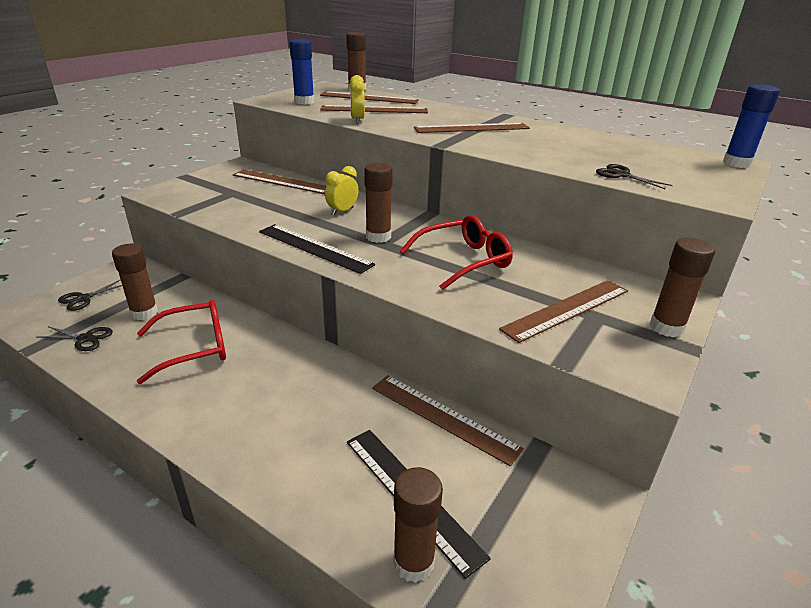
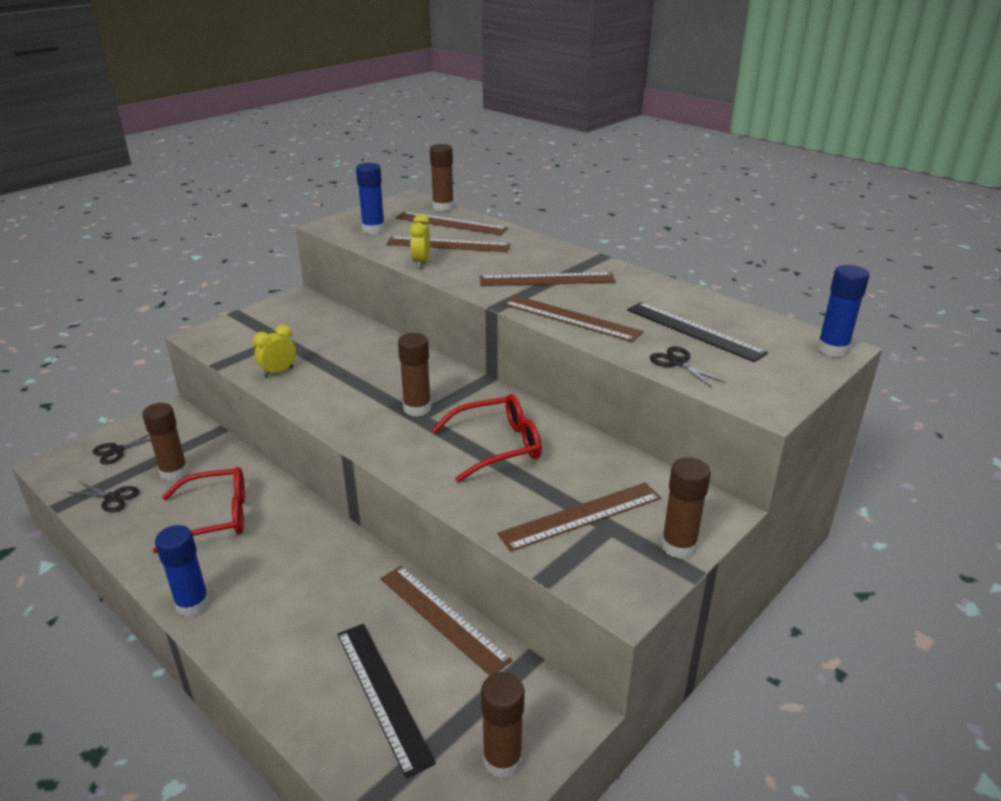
camera: 10 degrees right, 0 degrees up
brown ruler [233,169,326,194] -> brown ruler moved to [503,295,643,342]
black ruler [259,224,375,274] -> black ruler moved to [627,302,768,362]
yellow clock [325,166,358,215] -> yellow clock moved to [253,325,296,377]
brown glue stick [393,467,443,583] -> brown glue stick moved to [481,672,525,778]
none -> blue glue stick [155,525,210,617]

